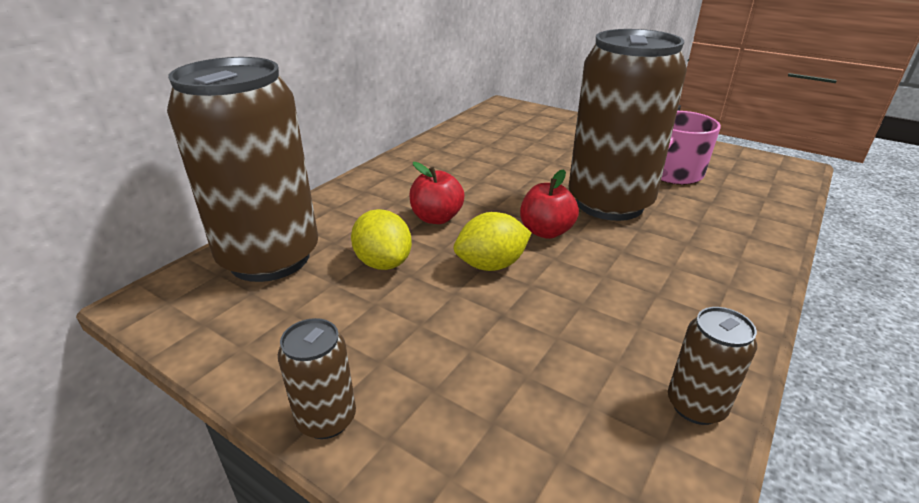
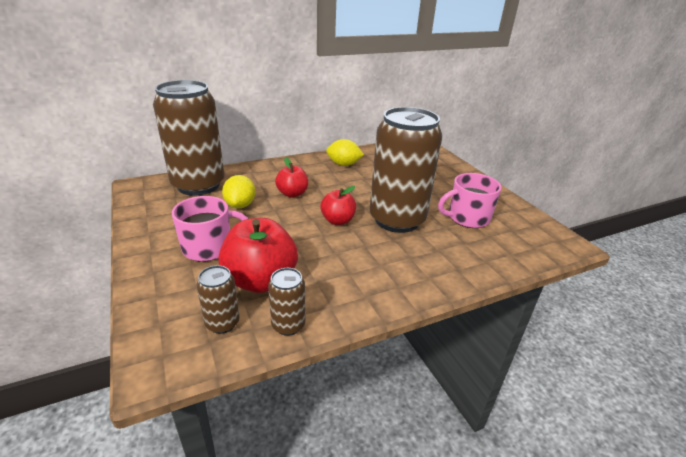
camera: 30 degrees right, 0 degrees up
brown can [278,318,356,439] -> brown can moved to [197,265,240,334]
yellow lemon [454,212,531,271] -> yellow lemon moved to [326,139,364,166]
none -> pink mug [172,196,248,262]
none -> red apple [218,218,298,293]

